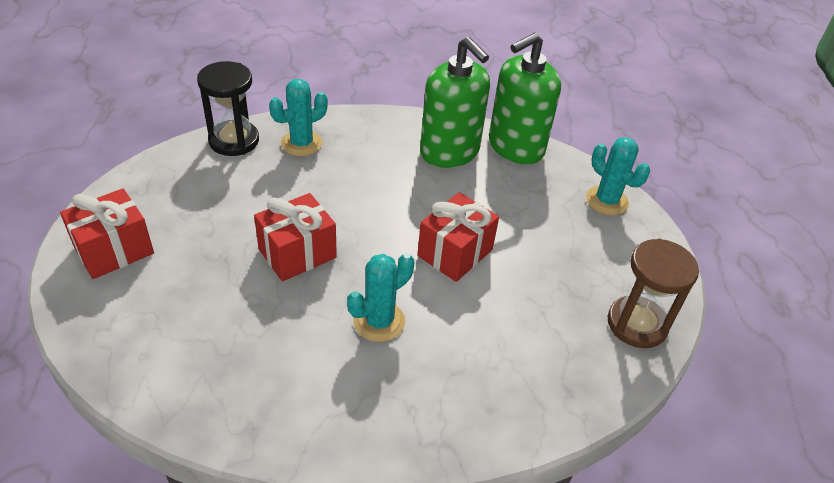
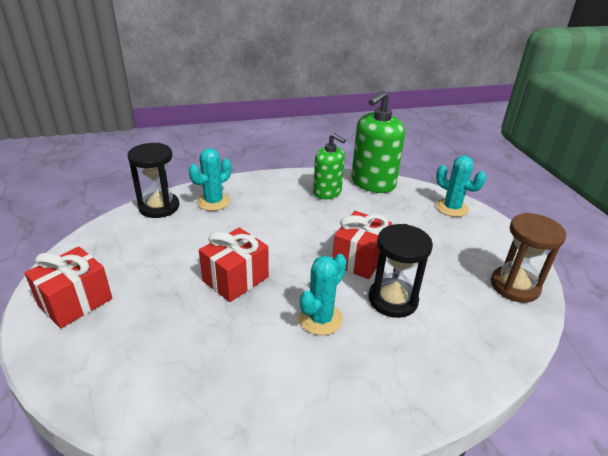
camera: 10 degrees left, 10 degrees down
green soap dispenser [420,37,490,168] -> green soap dispenser [313,133,346,199], size x0.65
none -> black hourglass [369,224,433,318]

